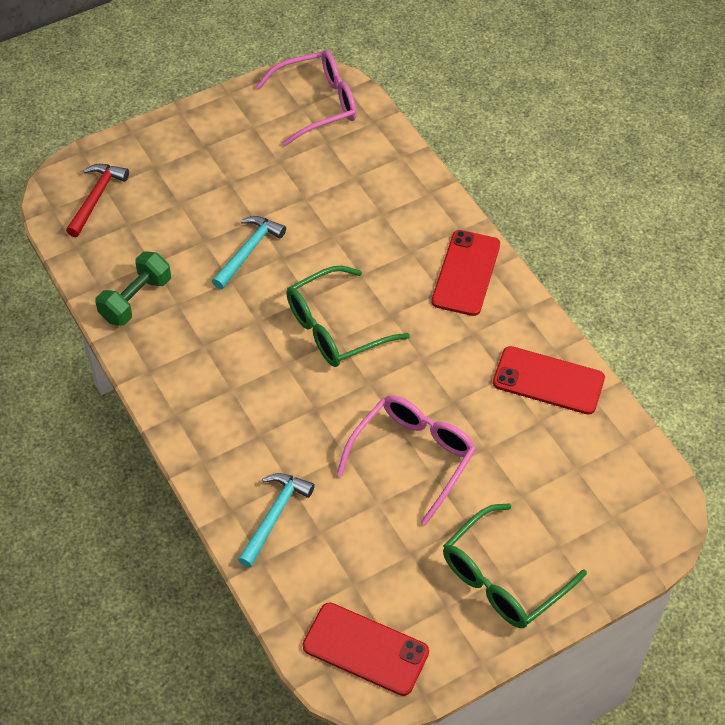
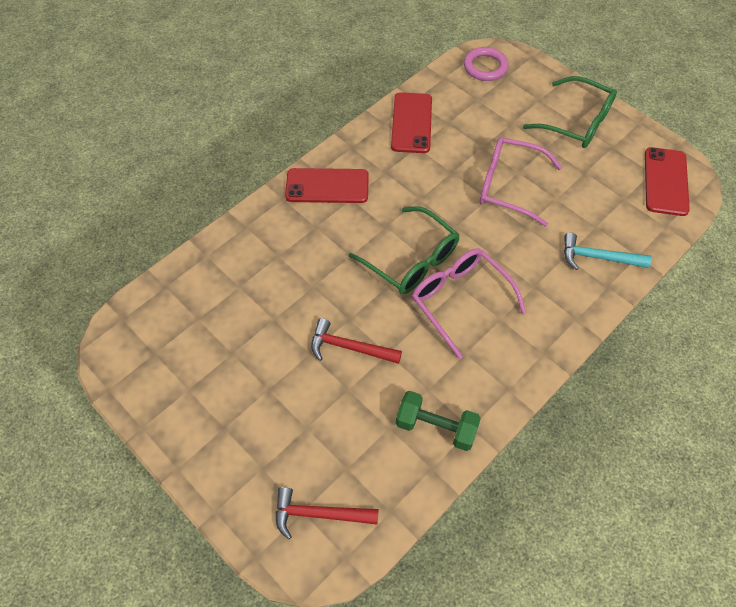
camera: 105 degrees left, 5 degrees up
turquoise hammer [212,216,286,289] -> red hammer [311,318,402,364]
pink glasses [255,50,357,146] -> pink glasses moved to [412,249,526,359]
none -> pink ring [464,47,509,81]

